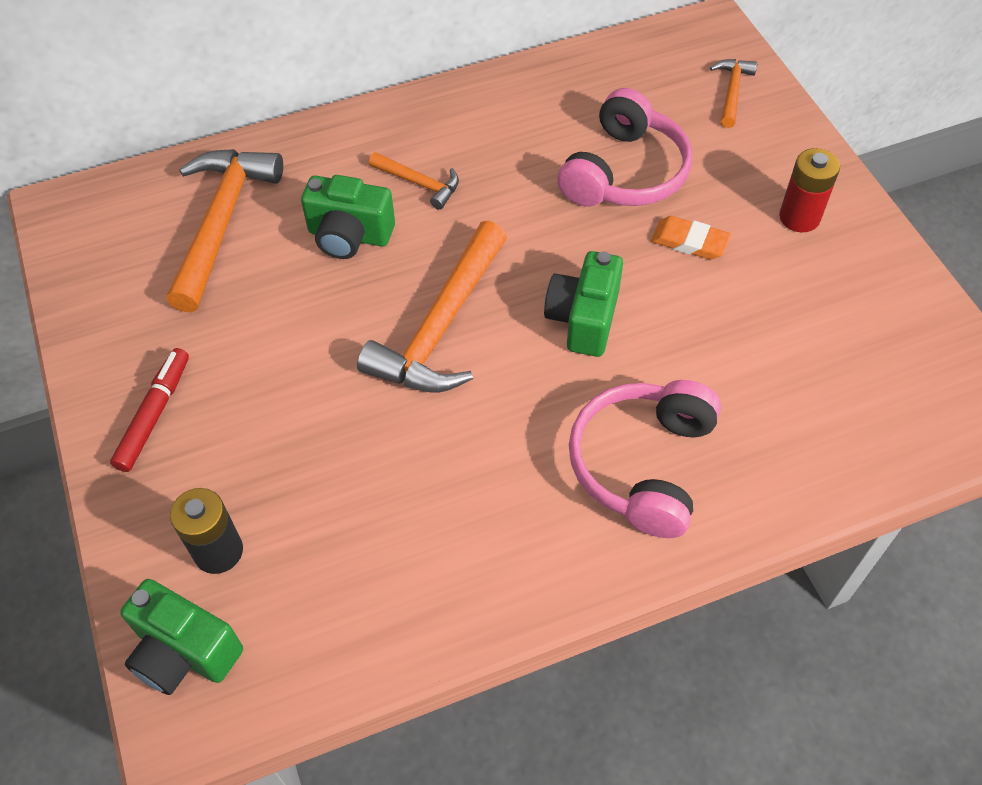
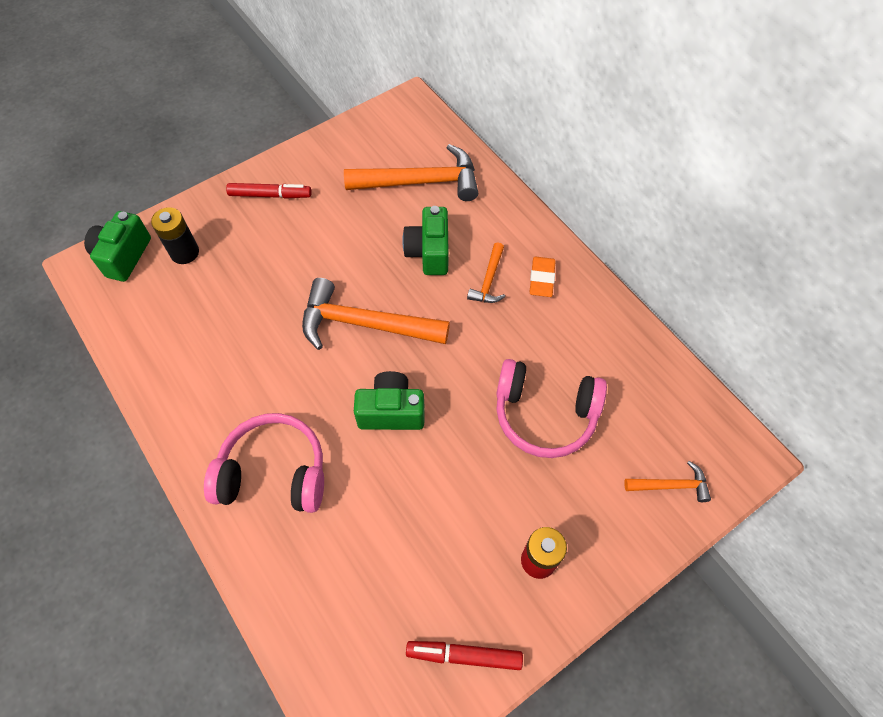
camera: 75 degrees right, 5 degrees up
orange eraser [651,216,731,260] -> orange eraser moved to [530,256,556,297]
none -> red marker [406,641,523,670]

